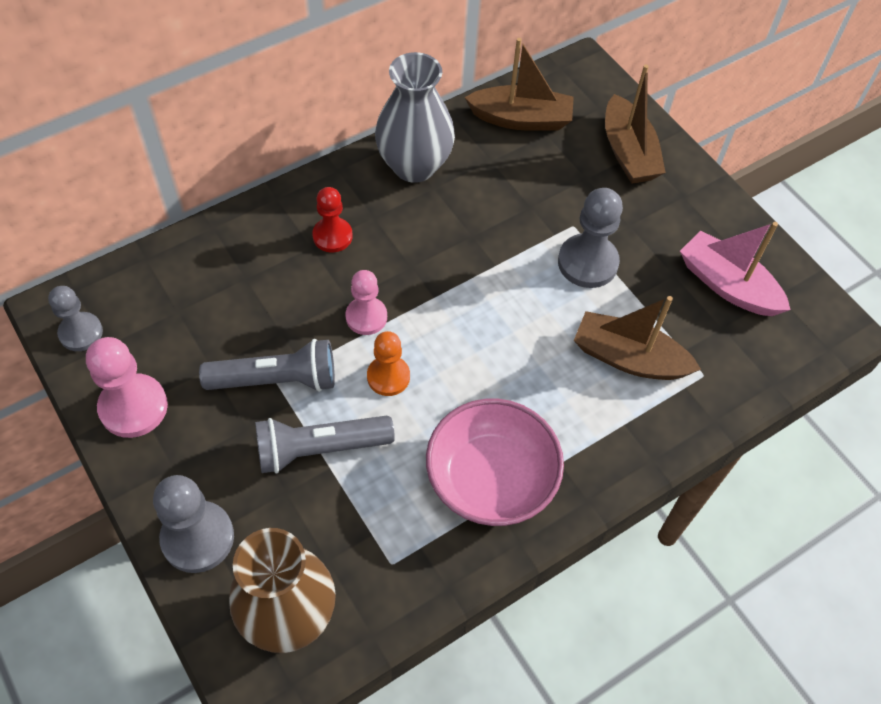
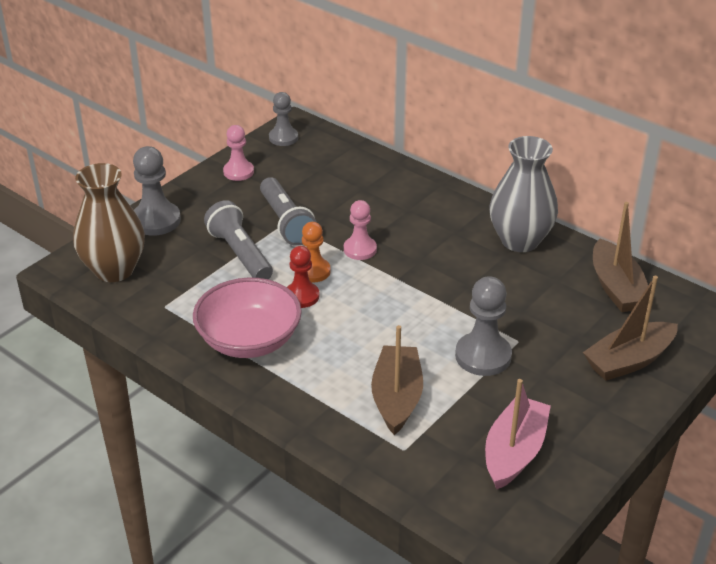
camera: 75 degrees right, 20 degrees down
pink pawn [86,337,168,438] -> pink pawn [223,125,254,181], size x0.66
red pawn [312,187,353,253] -> red pawn moved to [287,246,319,308]

